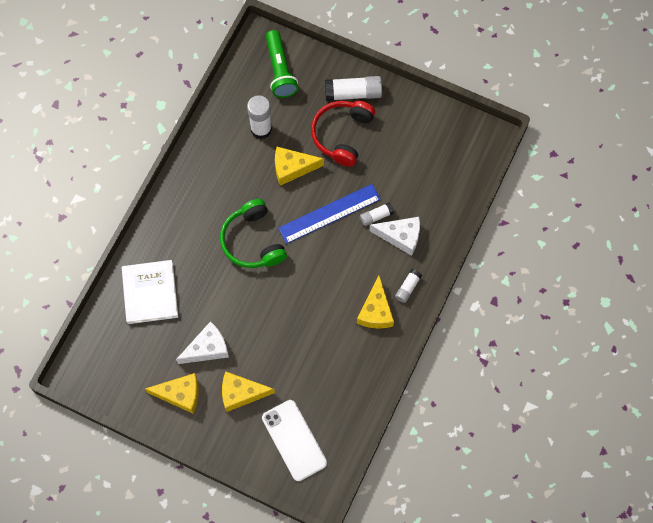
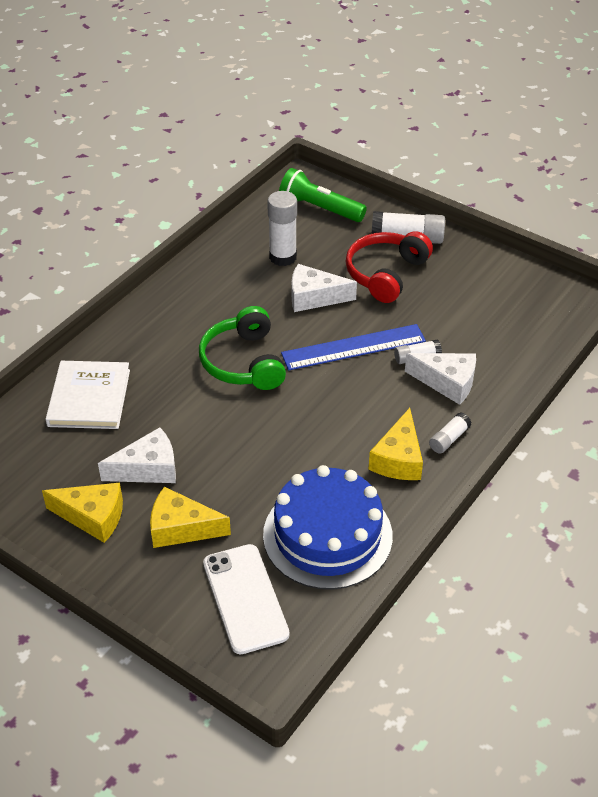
camera: 10 degrees right, 25 degrees down
green flashlight [266,30,298,98] -> green flashlight turned 120 degrees clockwise [279,168,367,222]
yellow cheese [275,147,324,186] -> white cheese [292,264,357,312]
none -> blue cake [263,465,393,590]

